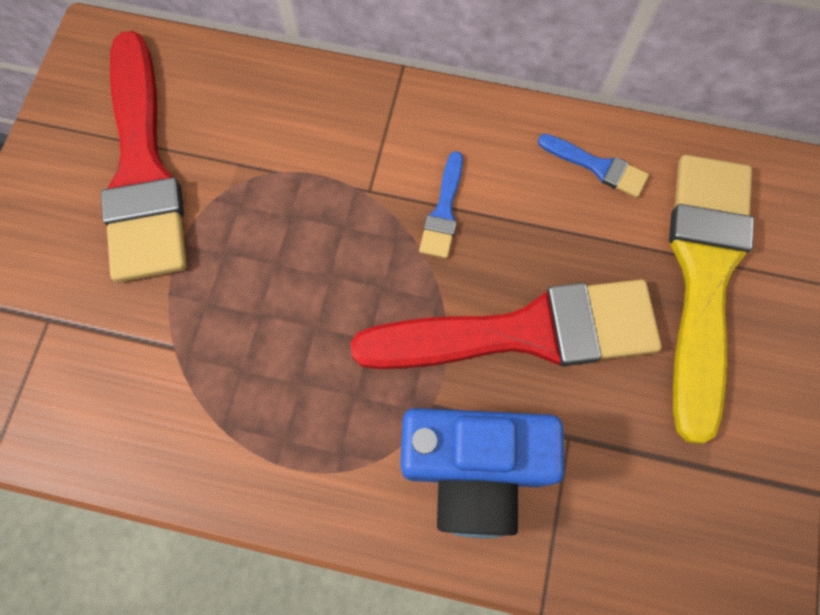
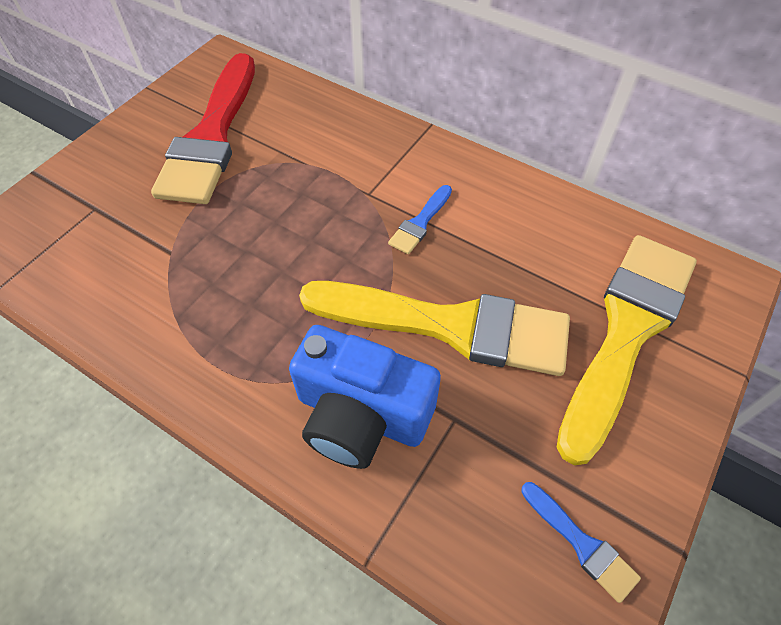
camera: 20 degrees right, 15 degrees down
red brush [350,279,662,369] -> yellow brush [299,281,570,376]
blue brush [538,134,649,198] -> blue brush moved to [521,482,641,603]

